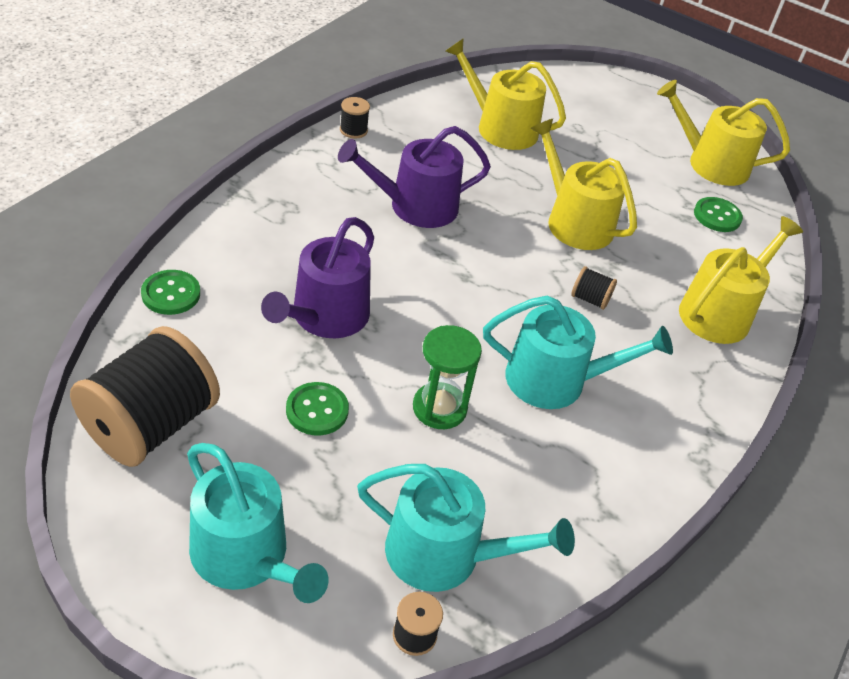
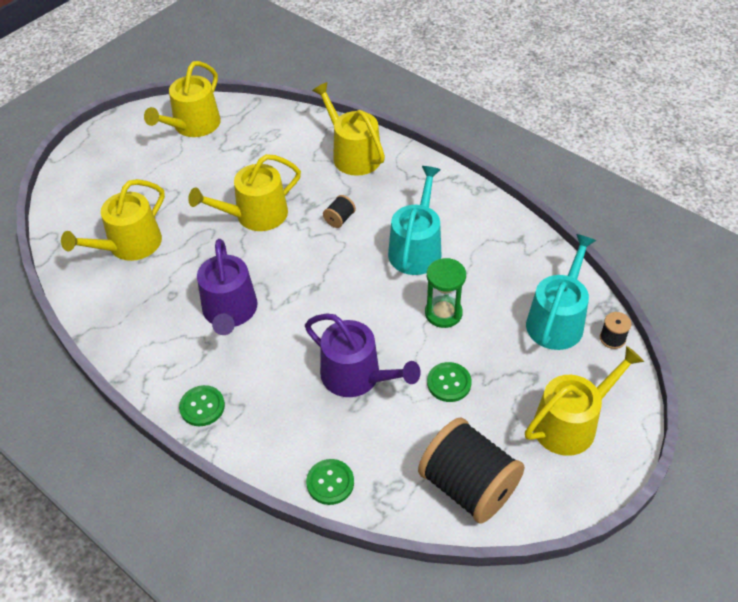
camera: 75 degrees left, 5 degrees up
turquoise watering can [187,443,328,603] -> yellow watering can [525,346,644,456]
black spool [340,97,370,139] -> none
green button [694,197,743,232] -> green button moved to [179,385,225,426]

